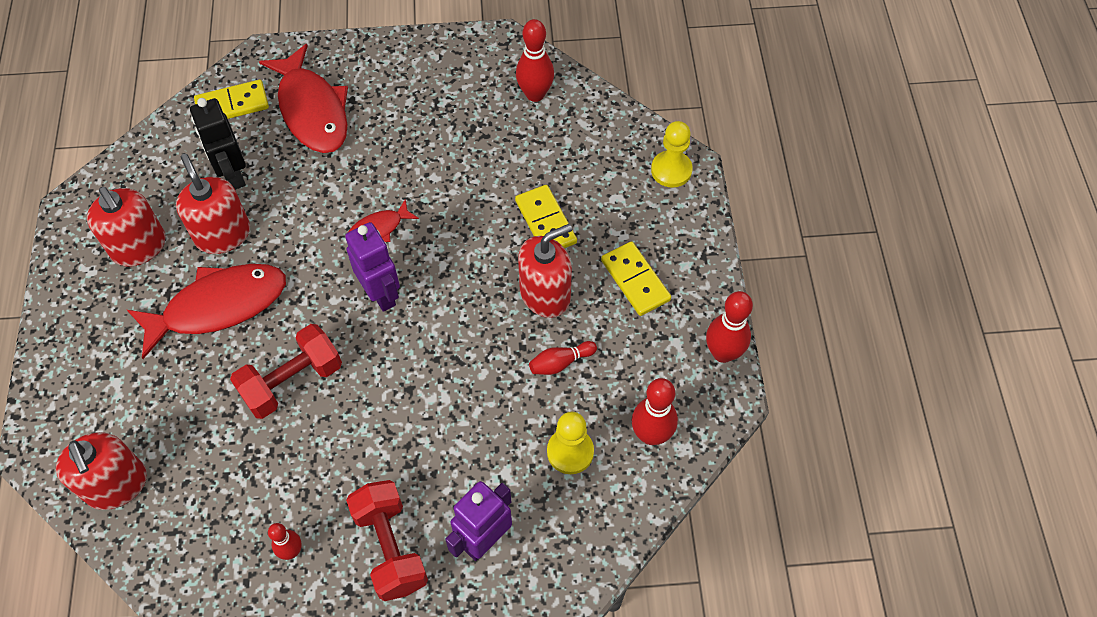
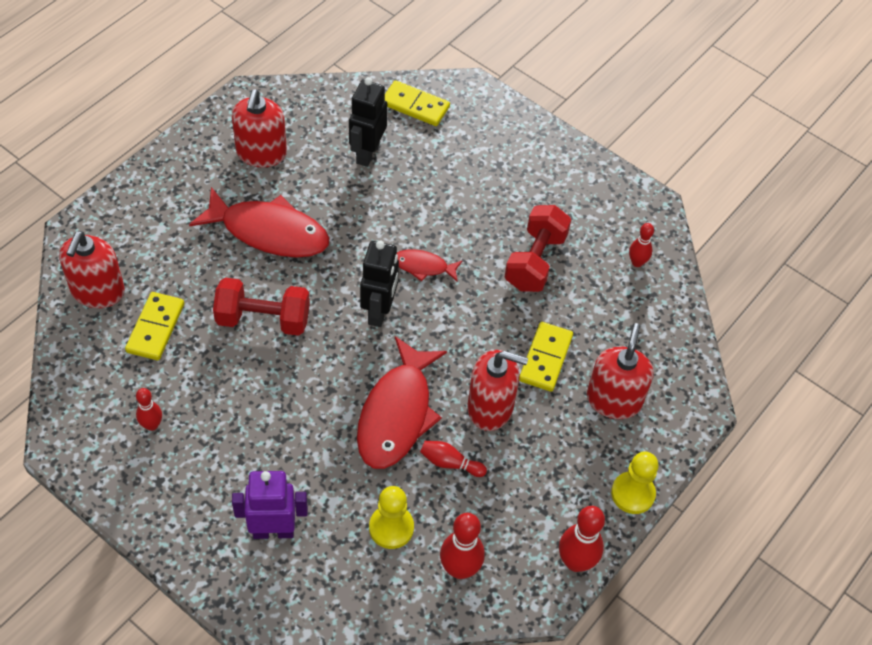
camera: 40 degrees right, 5 degrees down
red soap dispenser [176,154,250,254] -> red soap dispenser moved to [587,323,654,419]
red fish [259,44,348,153] -> red fish moved to [357,336,447,469]
purple robot [345,222,400,312] -> black robot [360,241,399,327]
red dumbbell [346,480,428,601] -> red dumbbell moved to [505,205,571,292]
red bowling pin [516,19,554,102] -> red bowling pin [629,223,654,267], size x0.61
yellow domino [601,241,671,316] -> yellow domino moved to [125,292,184,360]
yellow pawn [651,121,693,188] -> yellow pawn moved to [611,451,659,514]

